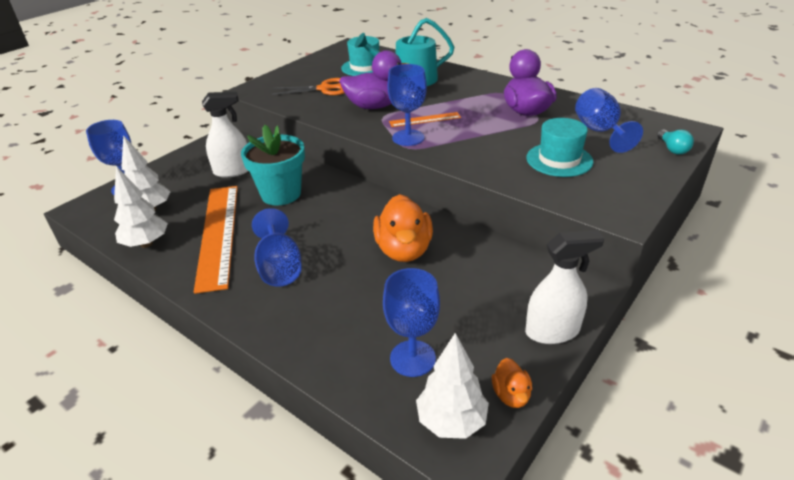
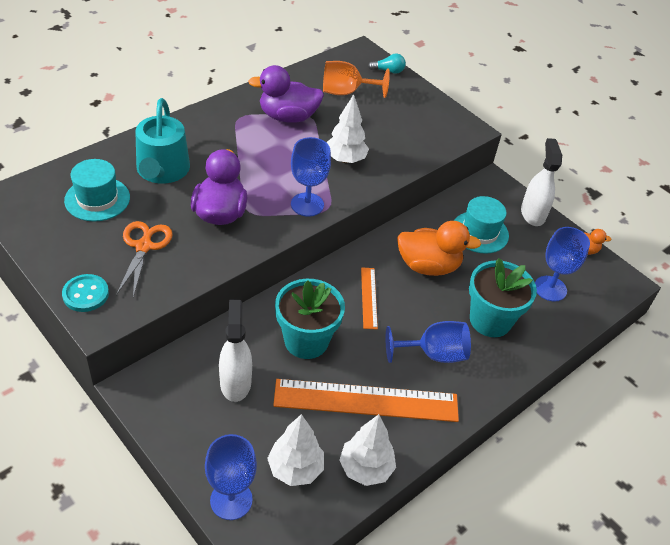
camera: 85 degrees left, 10 degrees up
orange ruler [389,112,461,127] -> orange ruler moved to [361,267,378,329]
white tree [416,333,489,439] -> white tree moved to [326,94,369,163]
turquoise hat [526,118,593,177] -> turquoise hat moved to [454,196,509,254]
blue goblet [575,88,643,153] -> orange goblet [323,61,390,98]
none -> turquoise button [62,274,109,312]
none -> turquoise flower pot [469,258,537,337]

